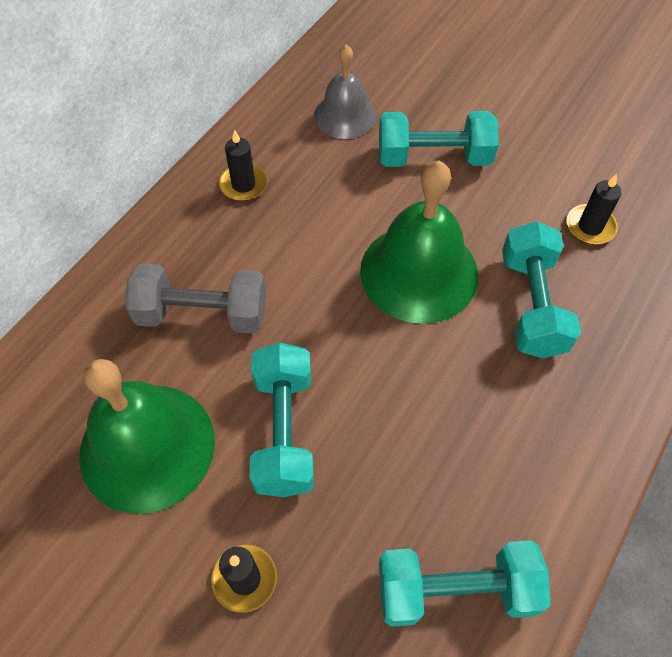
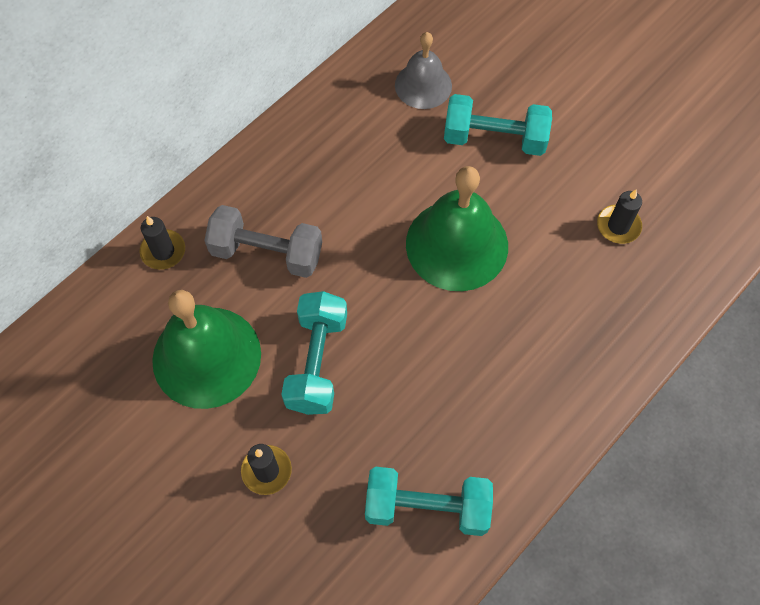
camera: 10 degrees right, 5 degrees up
black candle [219,129,268,201] -> black candle moved to [140,216,185,270]
turquoise dumbbell [502,221,581,359] -> none

